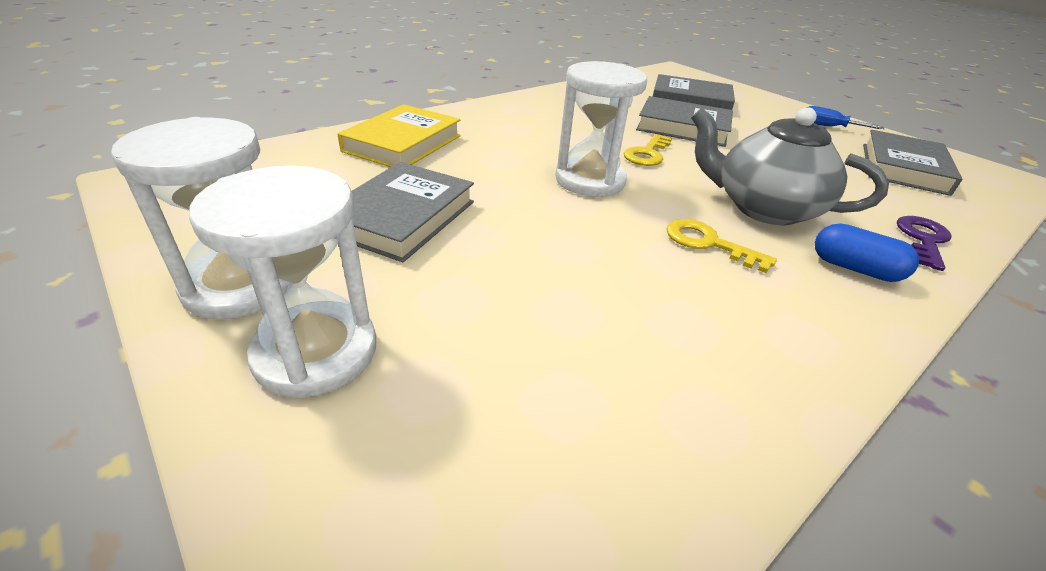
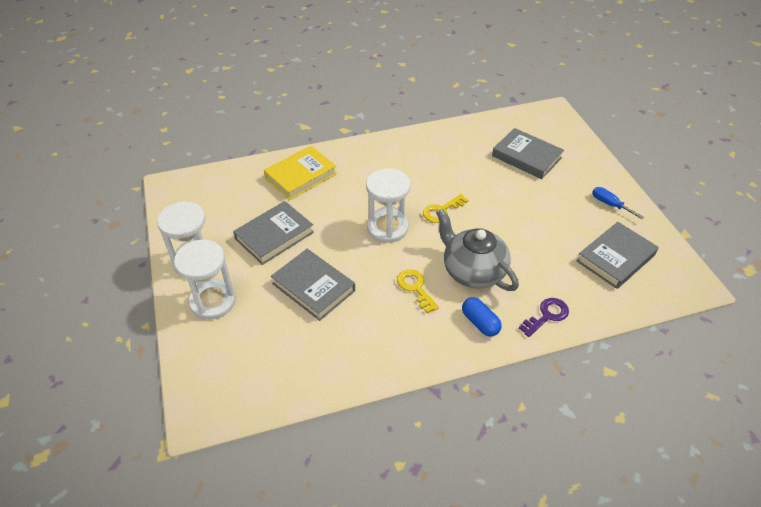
camera: 25 degrees right, 10 degrees up
grey book [636,96,733,147] -> grey book moved to [271,249,355,321]

